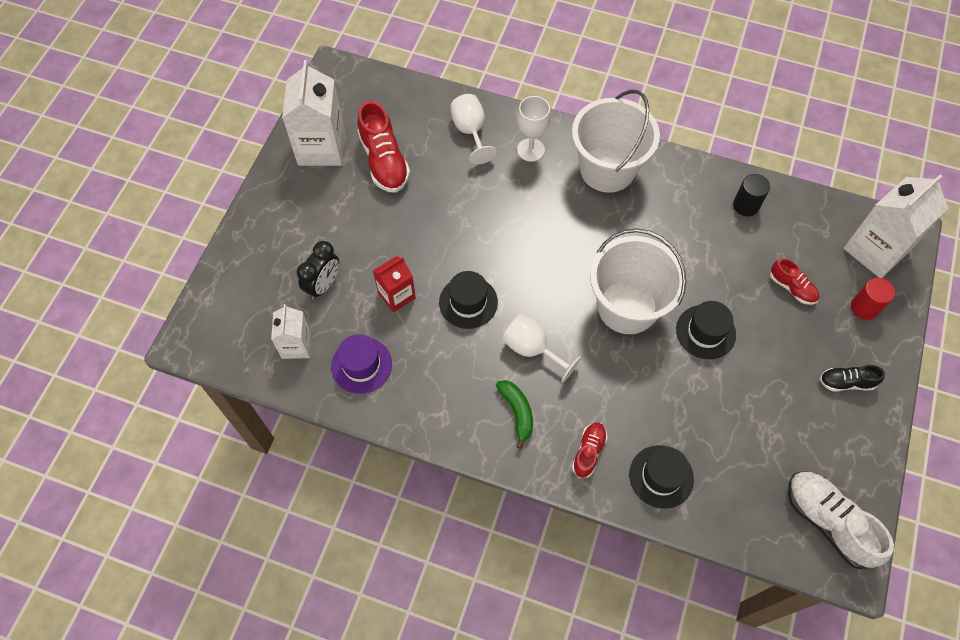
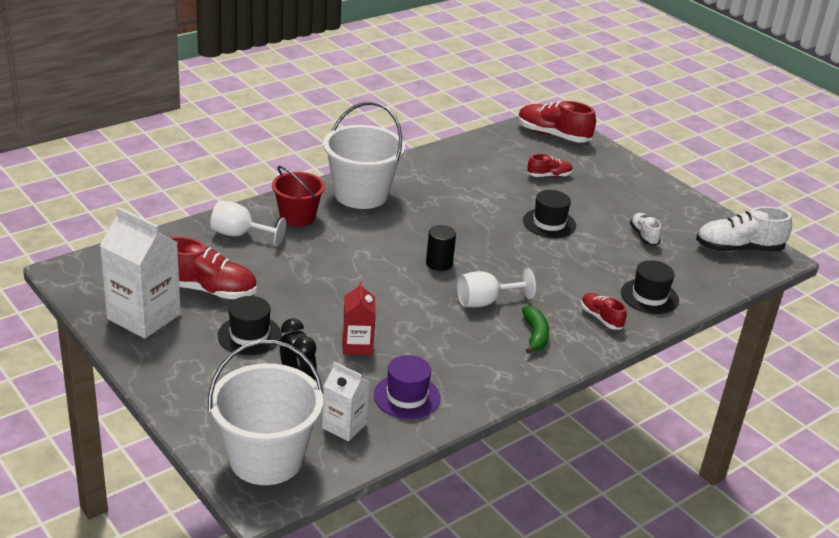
camera: 60 degrees left, 30 degrees down
black hat [439,271,498,329] -> black hat moved to [218,296,282,355]
green banana [496,380,533,449] -> green banana turned 75 degrees clockwise [522,306,549,354]
white goblet [517,96,551,162] -> red bucket [272,166,325,227]
white bucket [590,228,687,334] -> white bucket moved to [208,340,323,485]
black cylinder [733,174,770,216] -> black cylinder moved to [426,225,456,271]
black shoe [820,365,885,392] -> none
white carton [843,174,948,278] -> red shoe [518,101,596,143]
red cylinder [851,278,895,320] -> none
none -> white shoe [630,213,661,246]

